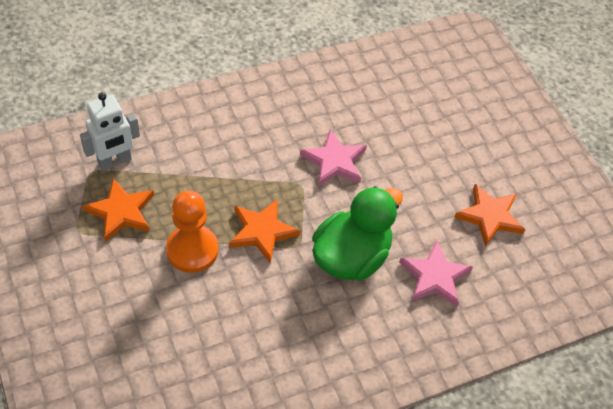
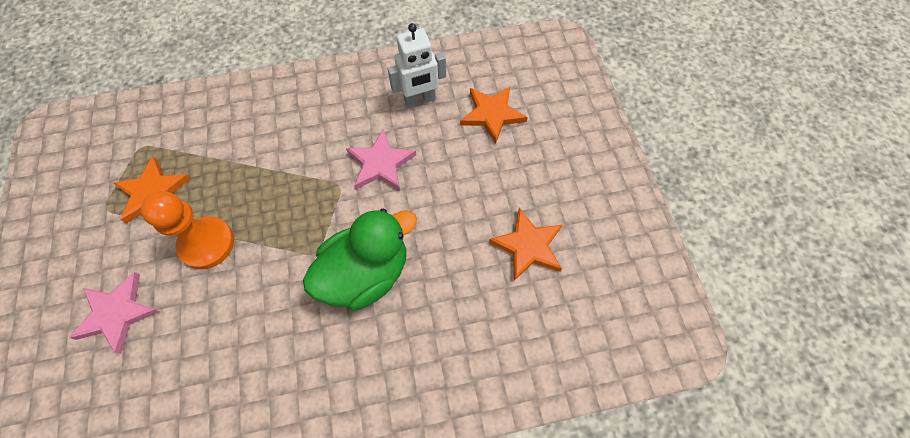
camera: 15 degrees right, 10 degrees up
white robot [80,93,140,171] -> white robot moved to [388,23,446,108]
orange star [229,199,300,263] -> orange star moved to [460,87,528,144]
pink star [399,241,473,307] -> pink star moved to [69,272,159,354]

